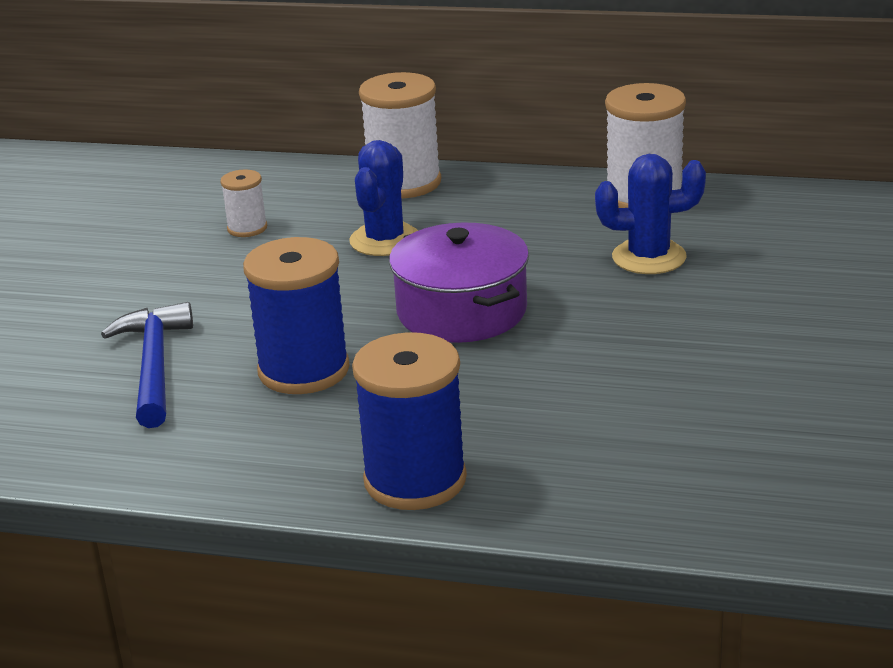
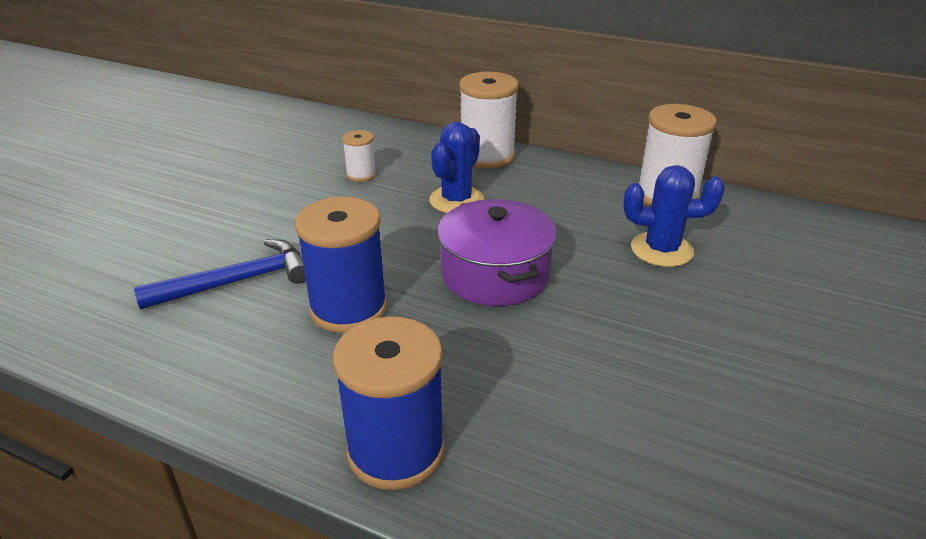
camera: 10 degrees right, 5 degrees up
blue hammer [101,302,193,428] -> blue hammer turned 60 degrees clockwise [134,239,306,310]

